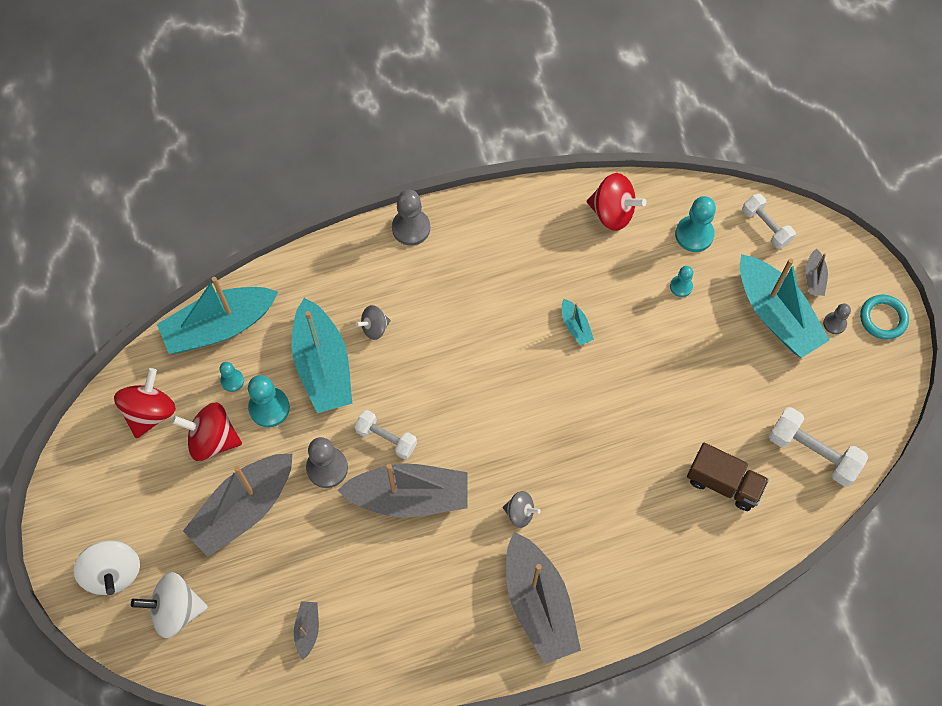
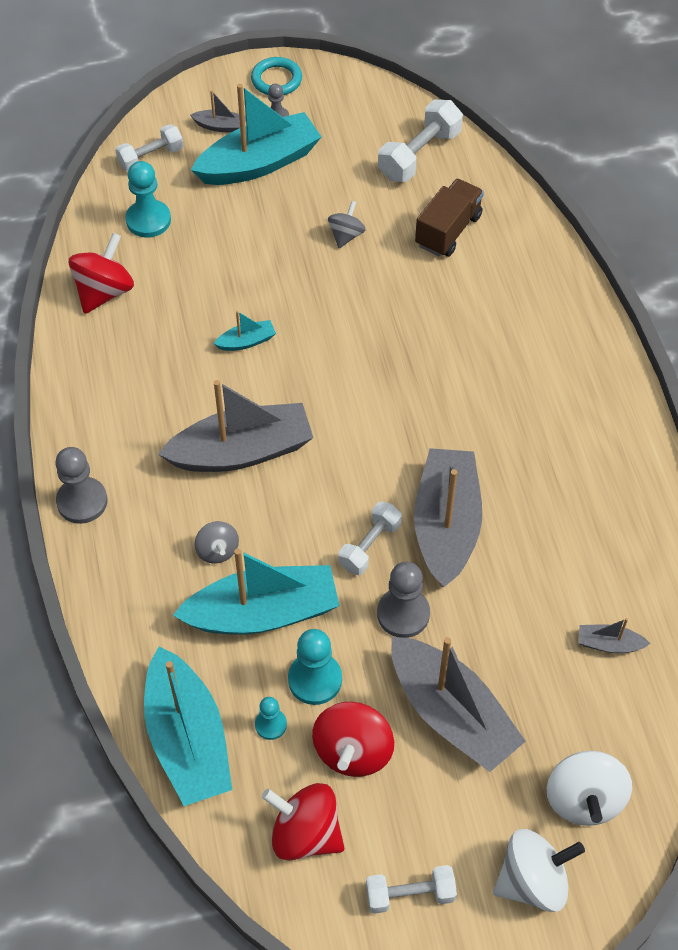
camera: 85 degrees left, 10 degrees down
grey spinning top [503,491,540,528] -> grey spinning top moved to [328,201,366,248]
grey boat [506,532,581,664] -> grey boat moved to [158,380,313,472]
turquoise pawn [670,266,693,297] -> none
none -> white dumbbell [366,865,457,914]

